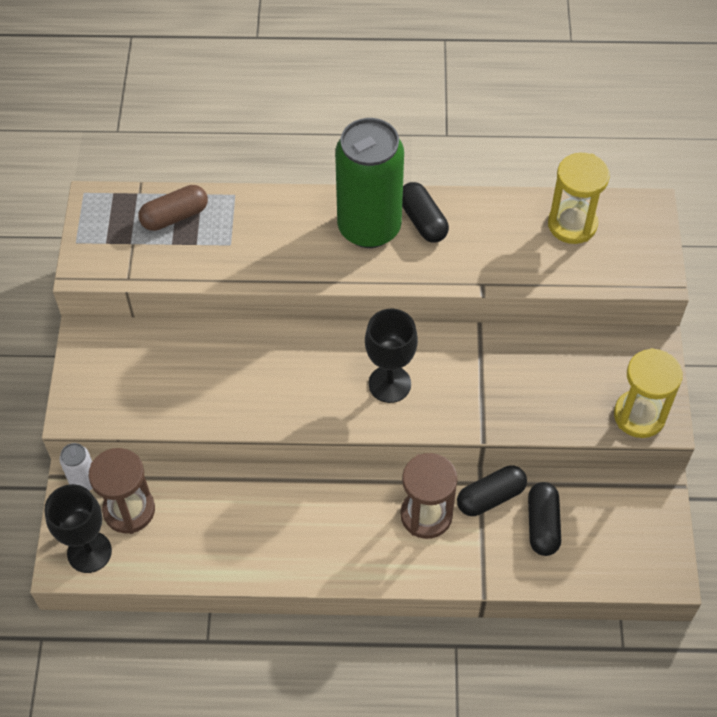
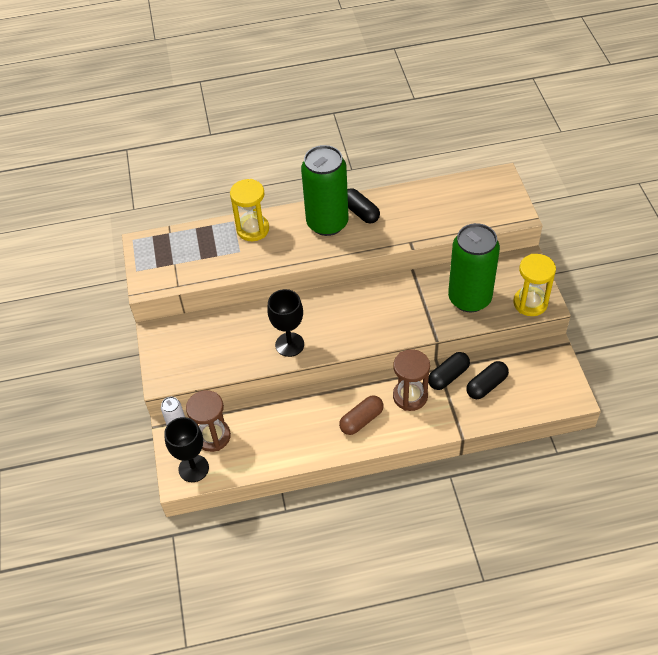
camera: 10 degrees left, 5 degrees down
brown capsule [138,185,208,231] -> brown capsule moved to [339,395,384,435]
black goblet [365,309,418,403] -> black goblet moved to [267,289,304,357]
black capsule [528,482,561,556] -> black capsule turned 60 degrees clockwise [466,361,509,399]
yellow hourglass [548,153,610,244] -> yellow hourglass moved to [230,179,269,241]
none -> green can [448,223,500,312]

